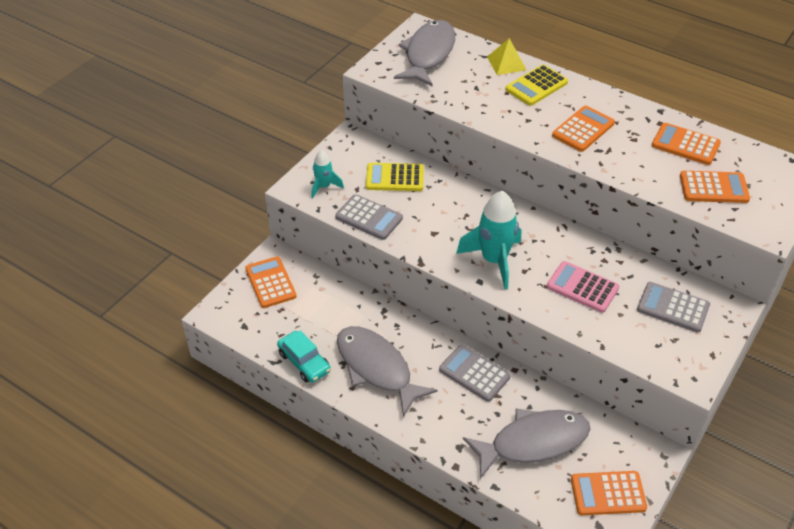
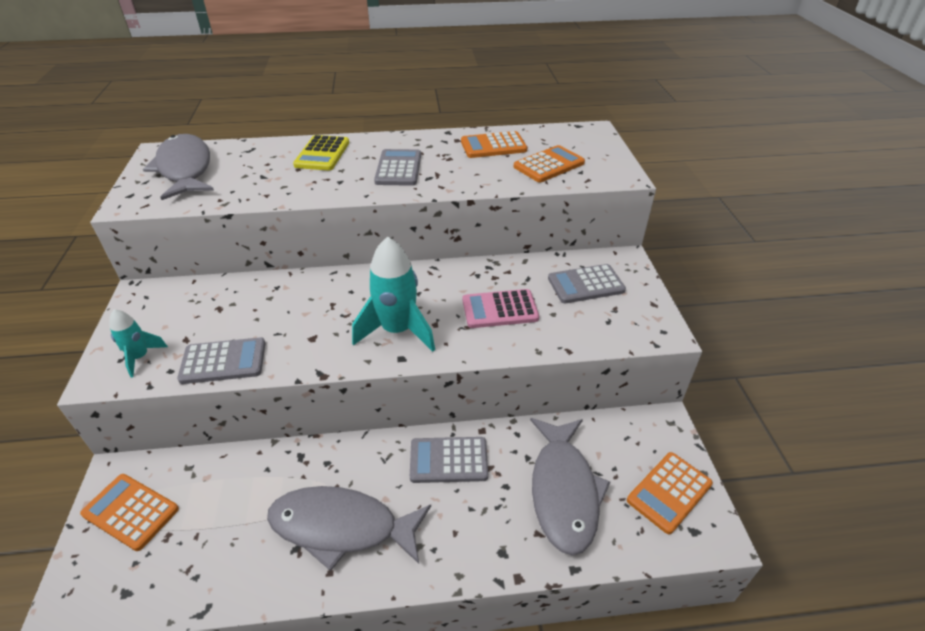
camera: 40 degrees left, 5 degrees down
turquoise car [277,330,331,383] -> none
yellow calculator [366,163,424,191] -> none
grey fish [463,409,590,479] -> grey fish turned 150 degrees clockwise [530,418,610,555]
yellow pyramid [487,38,526,75] -> none
orange calculator [552,106,615,152] -> grey calculator [374,149,421,186]

